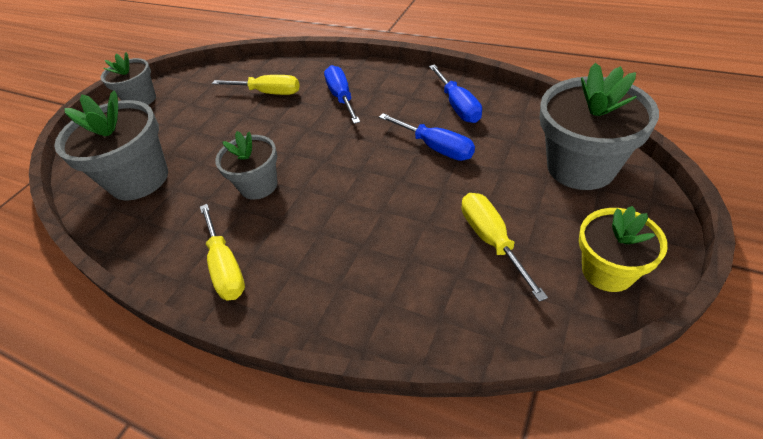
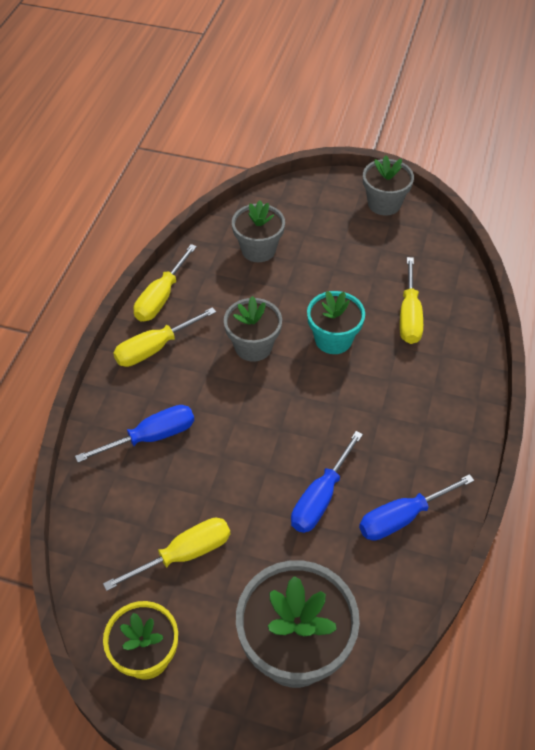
camera: 75 degrees right, 5 degrees up
grey flower pot [54,90,168,200] -> grey flower pot [232,200,285,262], size x0.62
blue screwdriver [324,65,360,124] -> blue screwdriver moved to [75,405,194,463]
none -> yellow screwdriver [134,244,197,322]
none -> turquoise flower pot [307,291,365,354]

